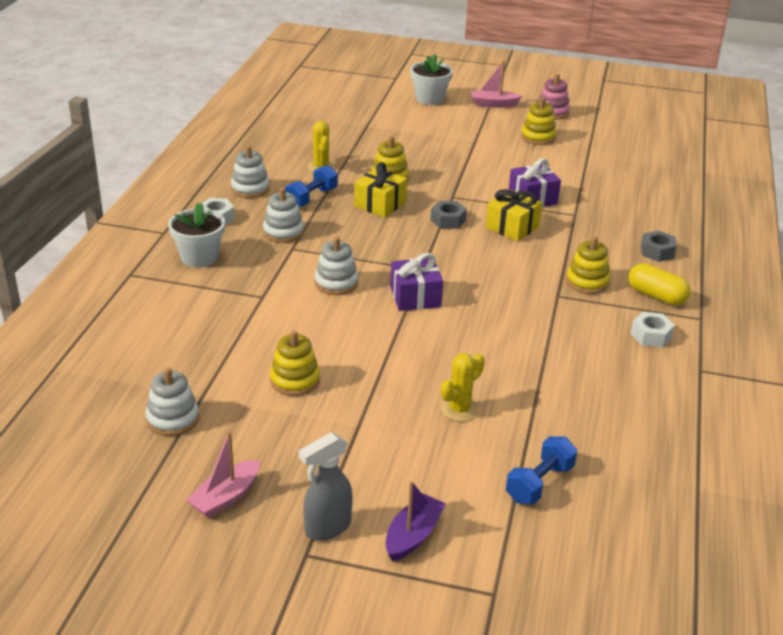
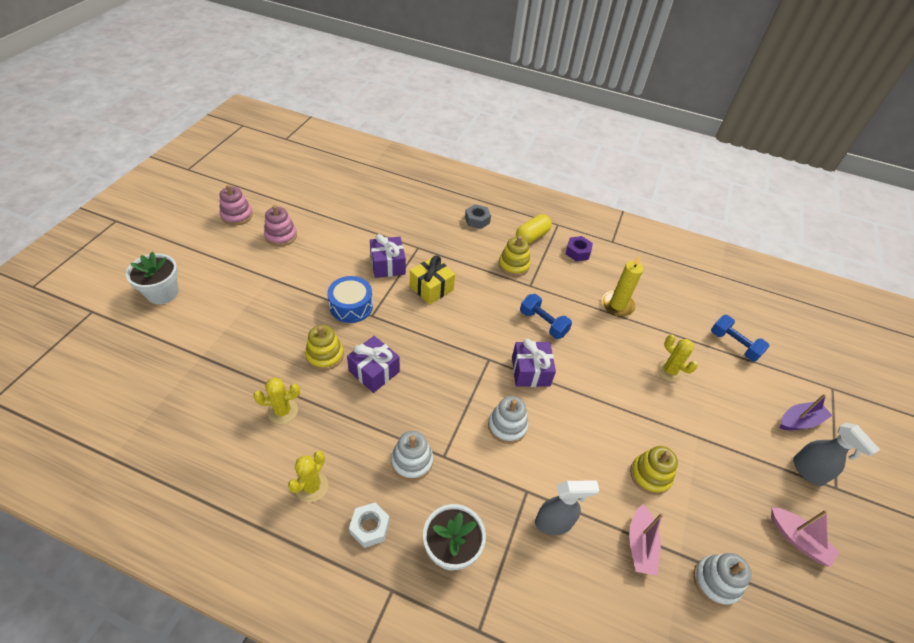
camera: 85 degrees left, 15 degrees up
white stacking toy [231,146,270,198] -> yellow cactus [288,451,328,502]
blue dumbbell [285,165,338,207] -> blue dumbbell moved to [520,294,572,339]
yellow gift [354,162,407,218] -> purple gift [347,336,400,393]
purple boat [386,481,446,562] -> purple boat turned 120 degrees clockwise [780,394,833,430]
grey nut [431,201,467,229] -> none
pink boat [471,60,522,108] -> pink boat moved to [629,504,663,576]
yellow stacking toy [521,97,557,145] -> pink stacking toy [264,205,297,246]
white nut [631,312,675,347] -> purple nut [566,236,593,261]
none -> blue drum [327,276,373,323]
none -> grey spray bottle [535,481,600,535]
none -> yellow candle [602,255,643,317]

